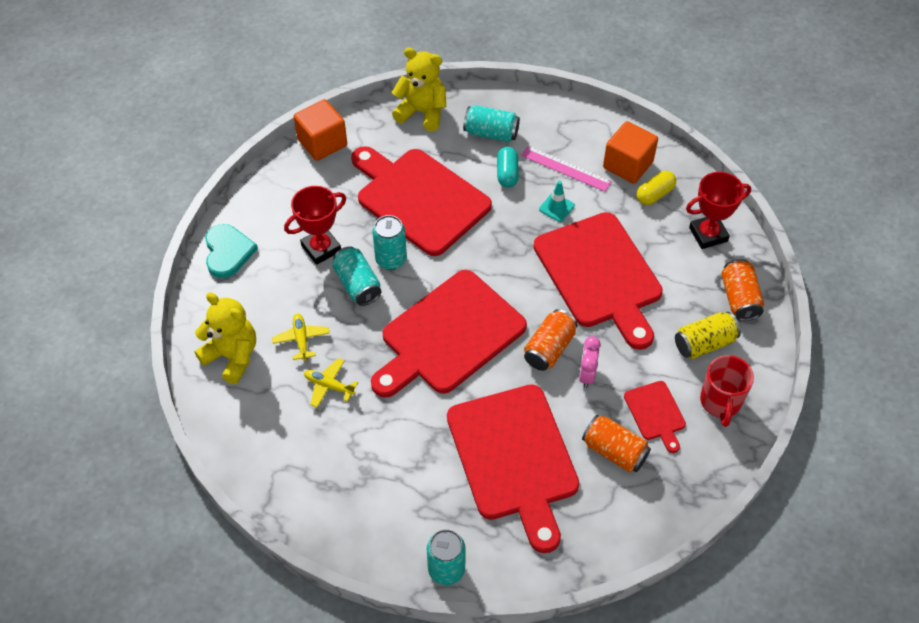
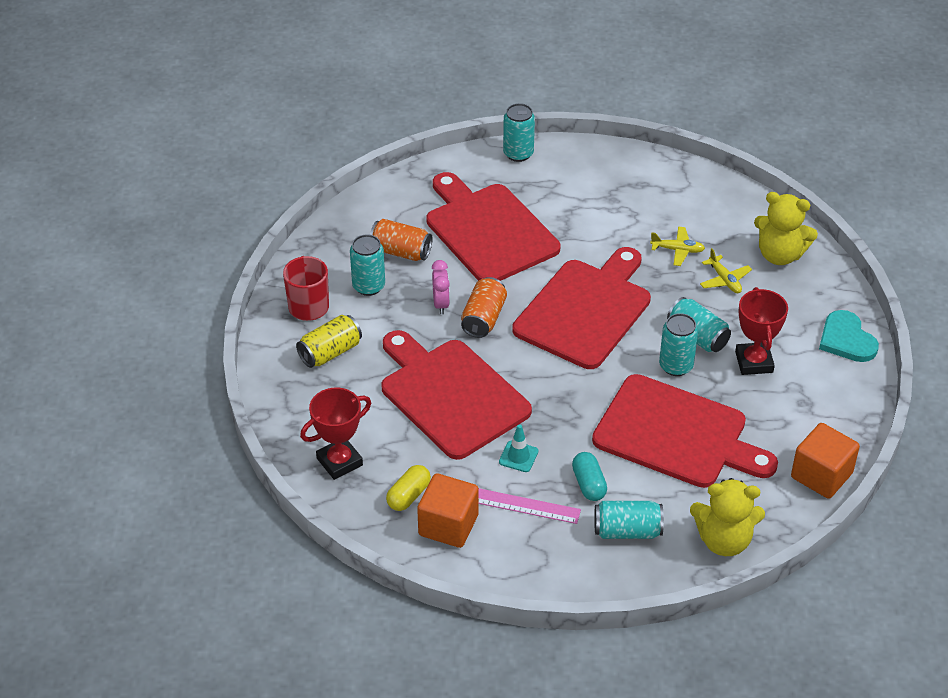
camera: 165 degrees right, 10 degrees down
red trophy [284,186,346,265] -> red trophy turned 45 degrees counterclockwise [735,287,788,375]
red cutting board [624,381,686,453] -> turquoise can [350,234,385,296]
orange can [721,259,764,321] -> none

